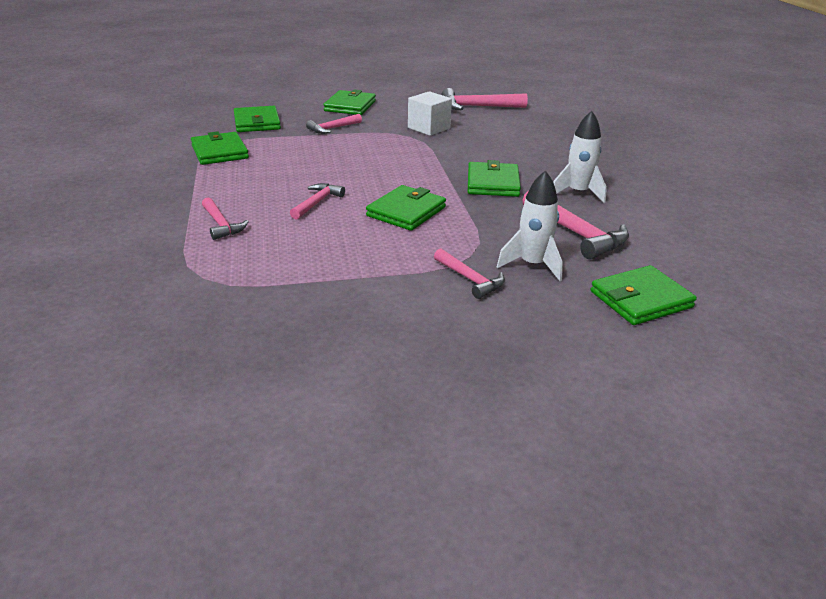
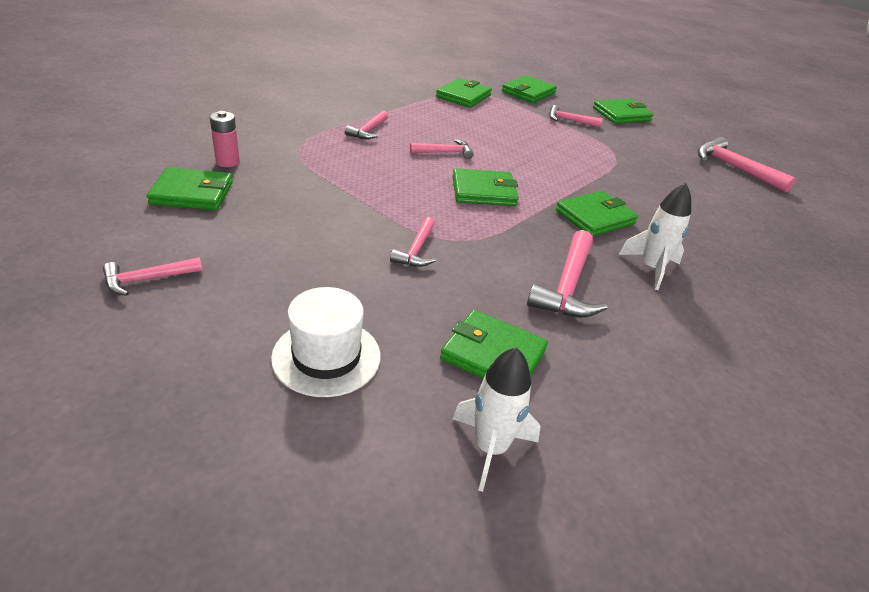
camera: 50 degrees right, 5 degrees up
white cube [408,91,452,136] -> none
white rocket [497,170,563,281] -> white rocket moved to [453,347,540,492]
none -> pink hammer [103,257,203,296]
none -> green wallet [147,167,233,210]
none -> pink battery [210,111,240,167]
none -> white hat [271,287,381,397]

